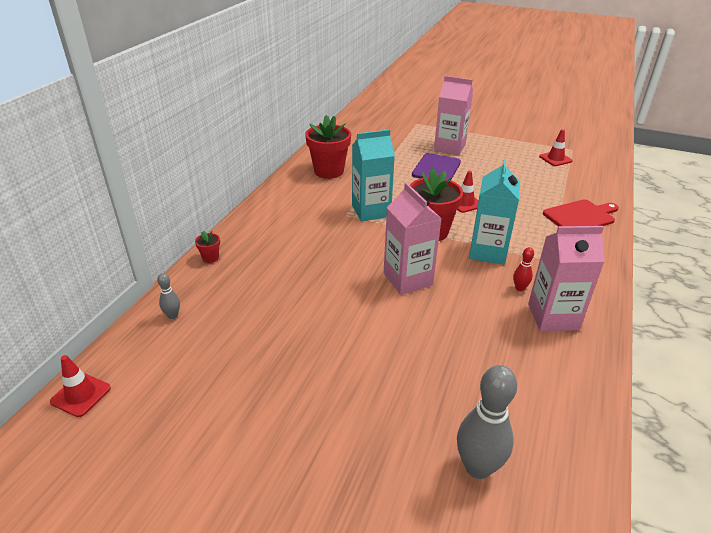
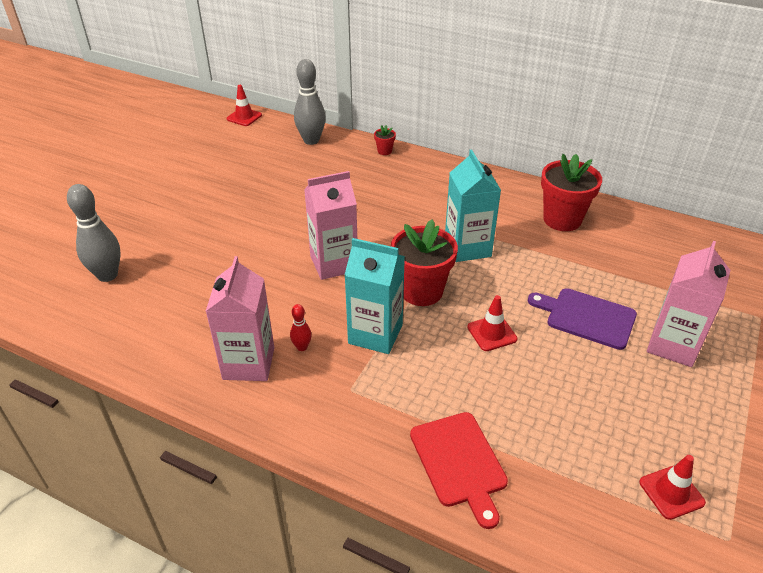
camera: 95 degrees right, 5 degrees up
grey bowling pin [157,273,180,319] -> grey bowling pin [294,59,326,145], size x2.06

